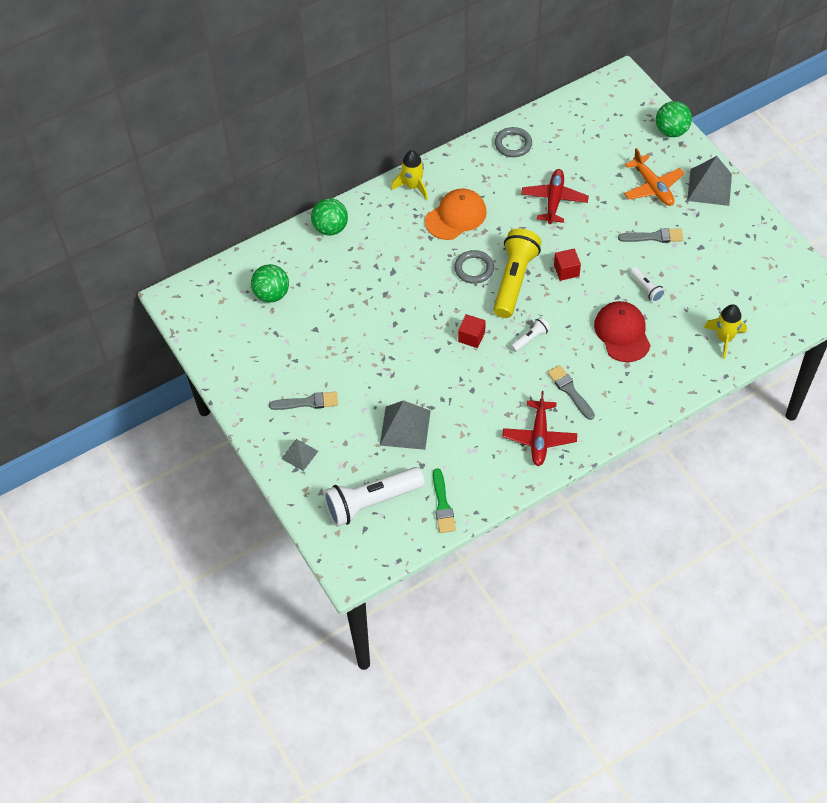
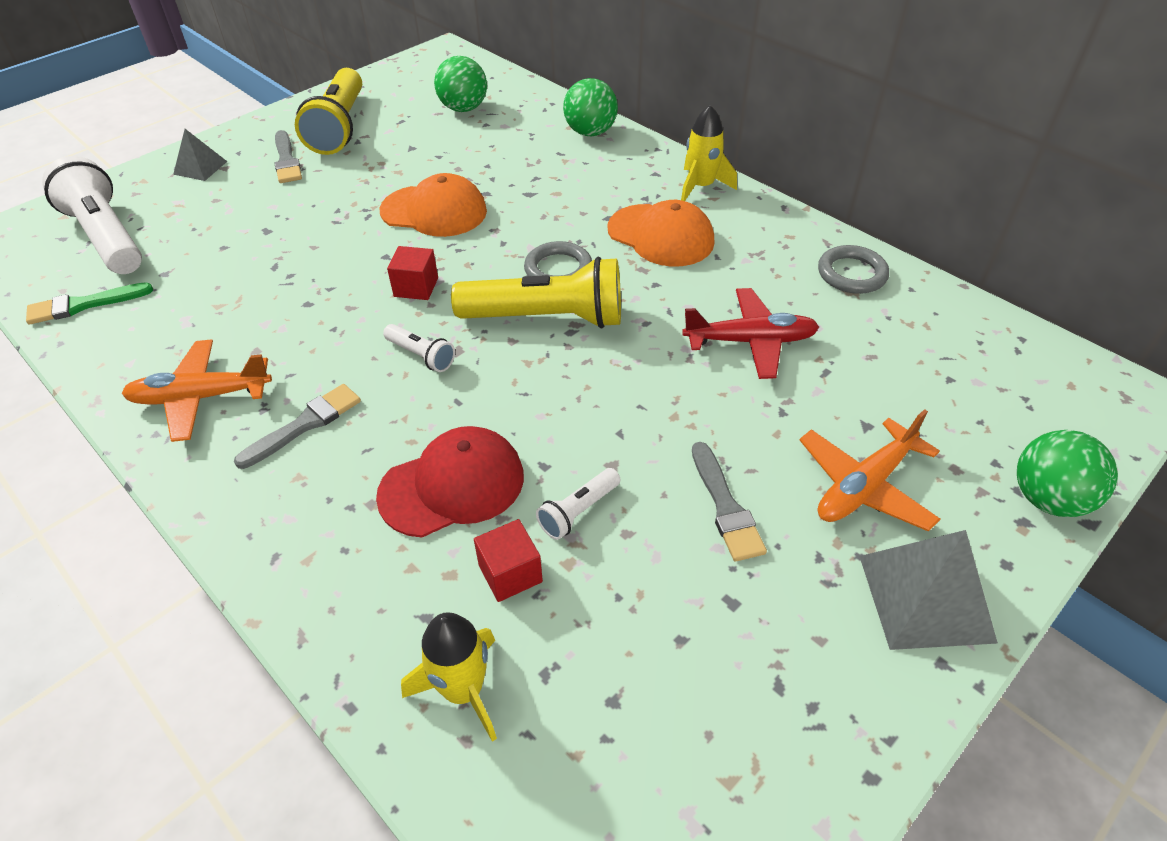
camera: 75 degrees right, 10 degrees down
grey pyramid [380,400,431,450] -> none
red plane [503,391,577,466] -> orange plane [122,340,272,442]
red cube [554,249,581,281] -> red cube moved to [474,519,543,602]
none -> yellow flashlight [295,68,362,155]
none -> orange cap [379,173,487,237]

